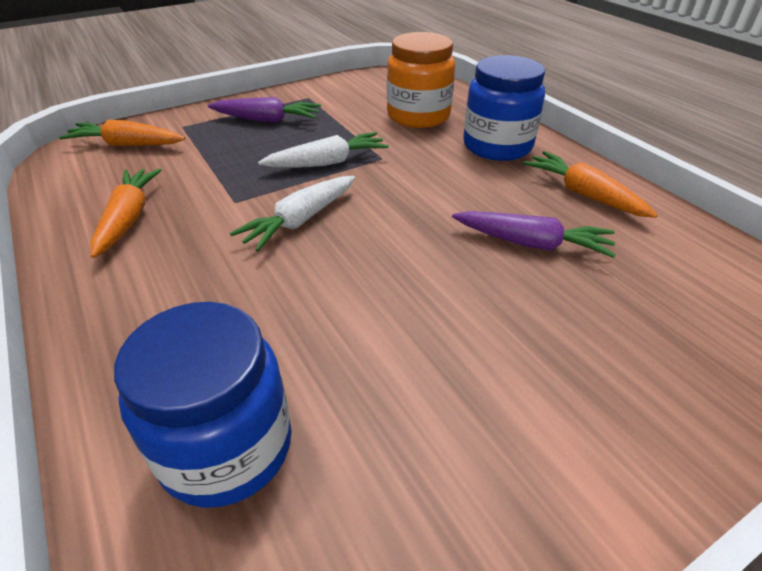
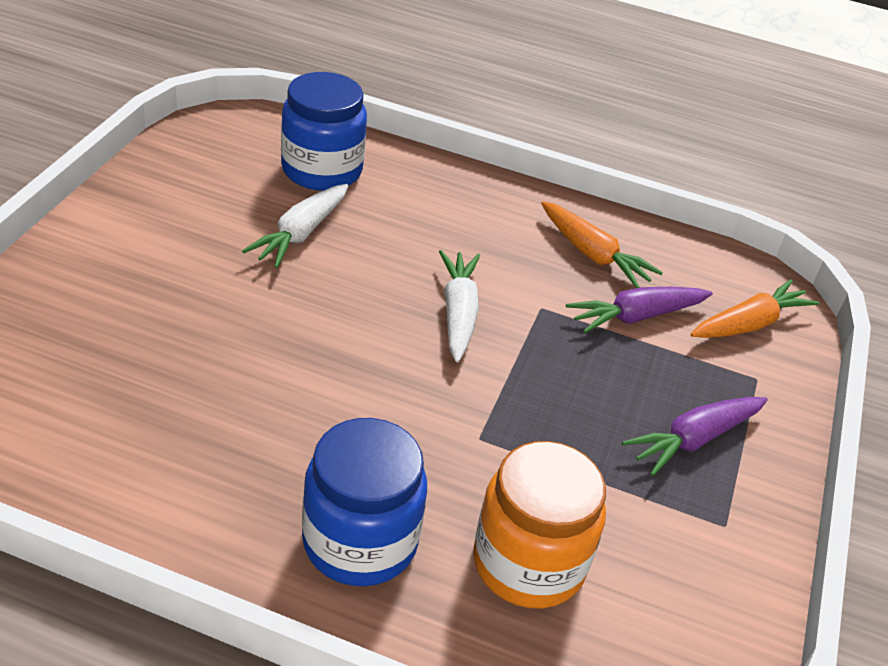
camera: 135 degrees right, 0 degrees up
white carrot [258,132,389,168] -> white carrot moved to [242,184,348,268]
purple carrot [452,211,616,258] -> purple carrot moved to [566,287,713,333]
orange carrot [523,151,658,218] -> none

